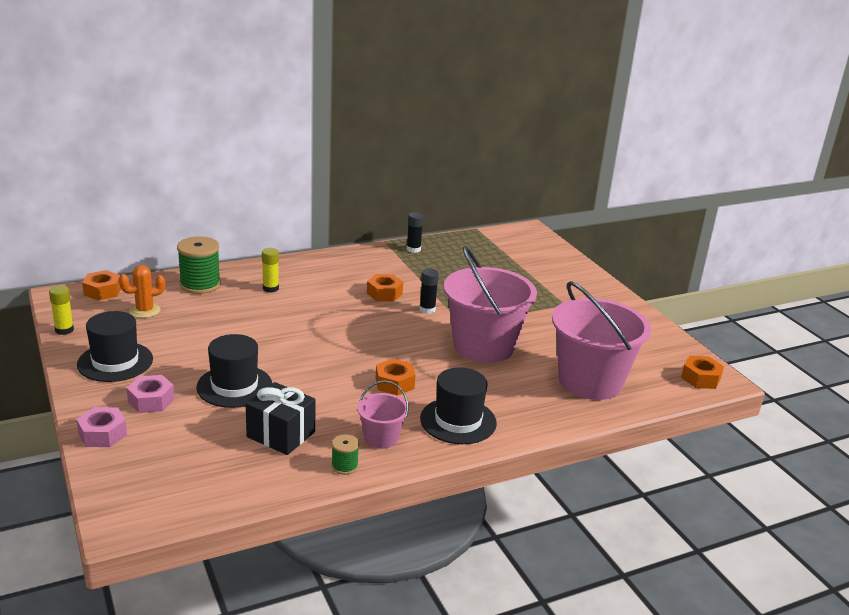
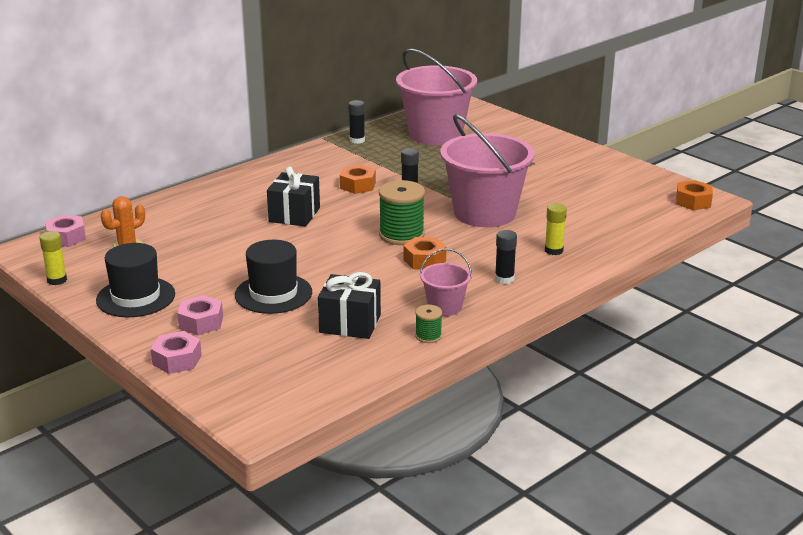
camera: 15 degrees left, 0 degrees up
orange nut [82,270,121,300] -> pink nut [45,215,86,247]
green spool [177,236,221,294] -> green spool moved to [379,180,425,245]
yellow glue stick [262,248,279,293] -> yellow glue stick moved to [545,203,567,255]
black hat [420,367,497,444] -> black glue stick [495,230,517,284]
pink bucket [552,281,651,400] -> pink bucket moved to [396,49,477,145]
none -> black gift [267,166,320,227]

